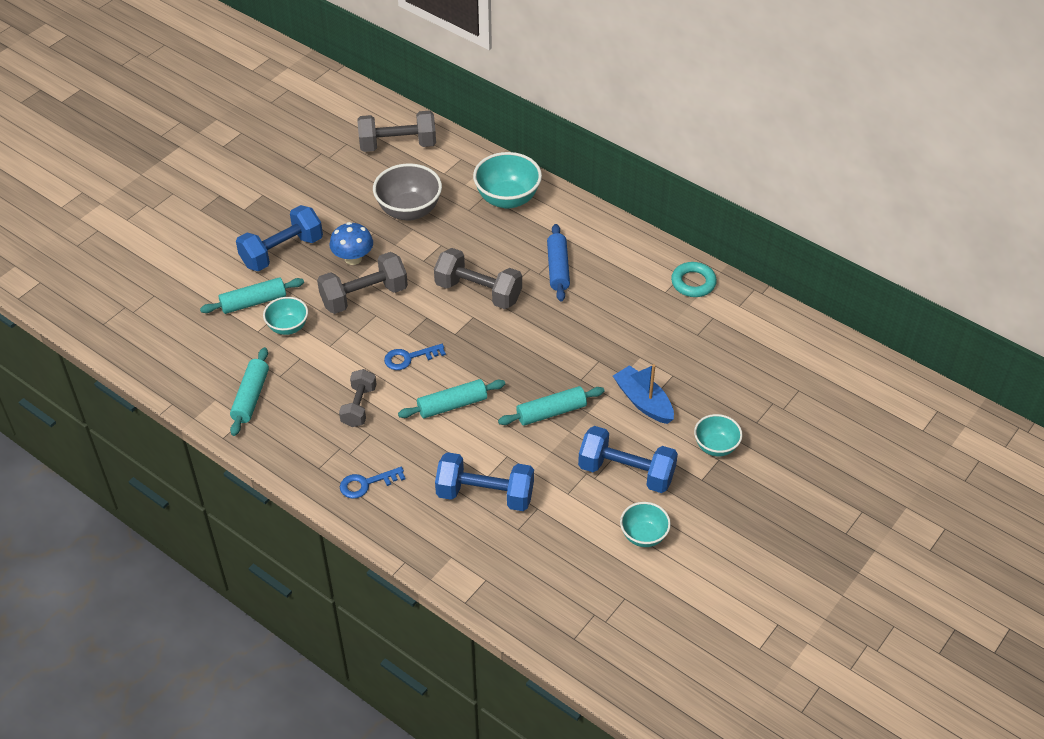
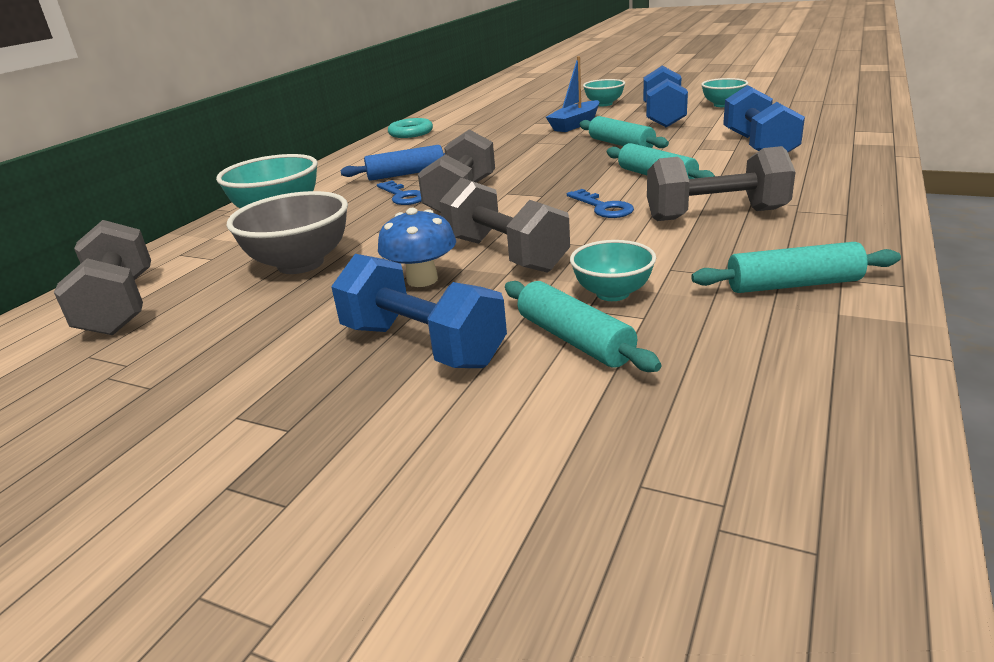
camera: 100 degrees left, 20 degrees down
grey dumbbell [339,369,376,427] -> grey dumbbell [647,146,795,221], size x1.57
blue key [340,467,406,499] -> blue key moved to [377,180,422,205]

